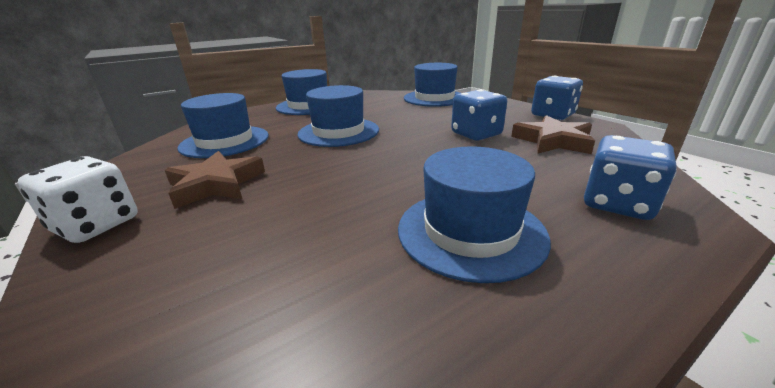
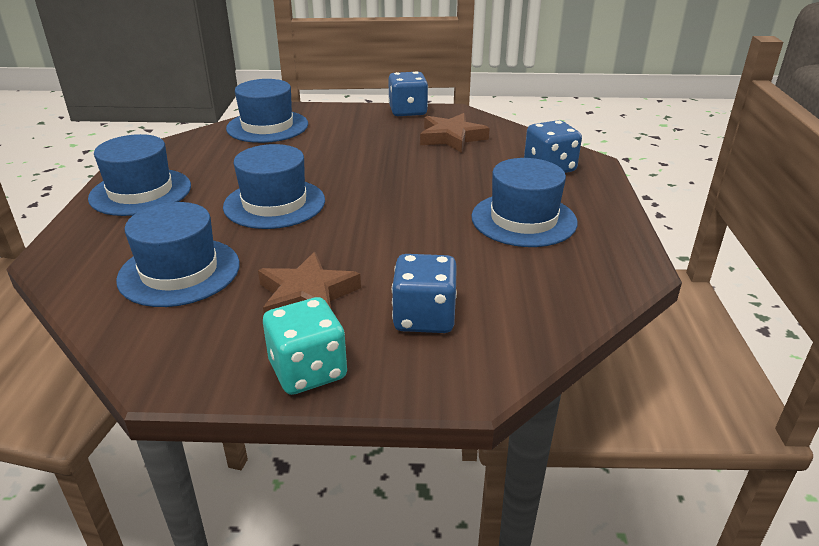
camera: 55 degrees left, 5 degrees up
white dice [18,156,138,243] -> turquoise dice [263,297,347,395]
blue dice [451,89,507,141] -> blue dice moved to [392,254,457,333]

